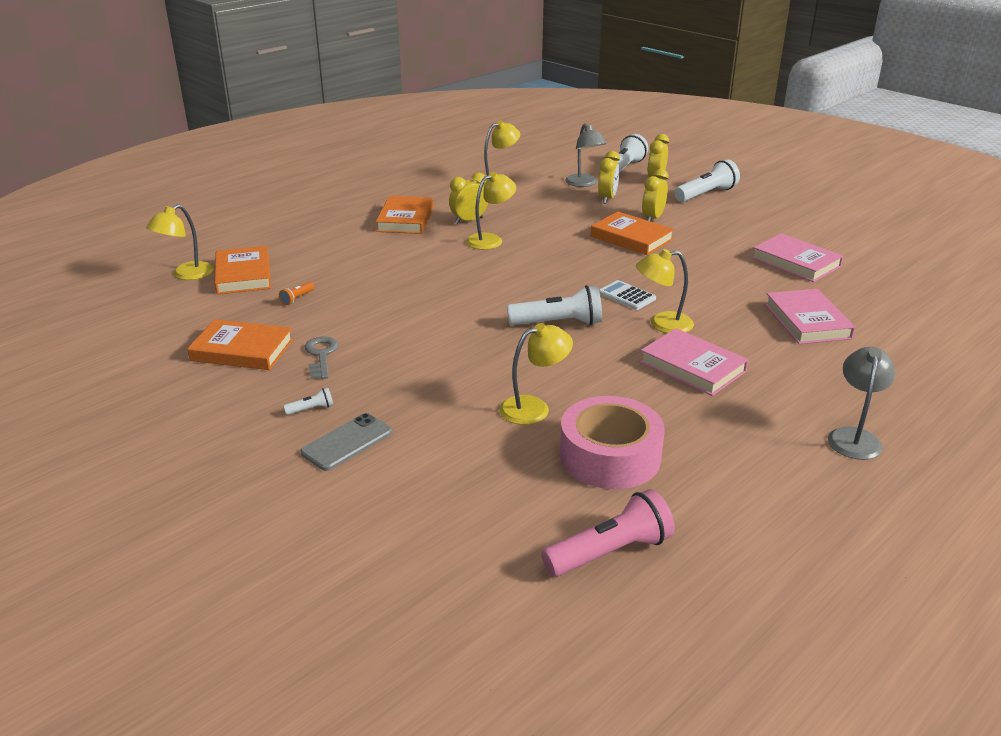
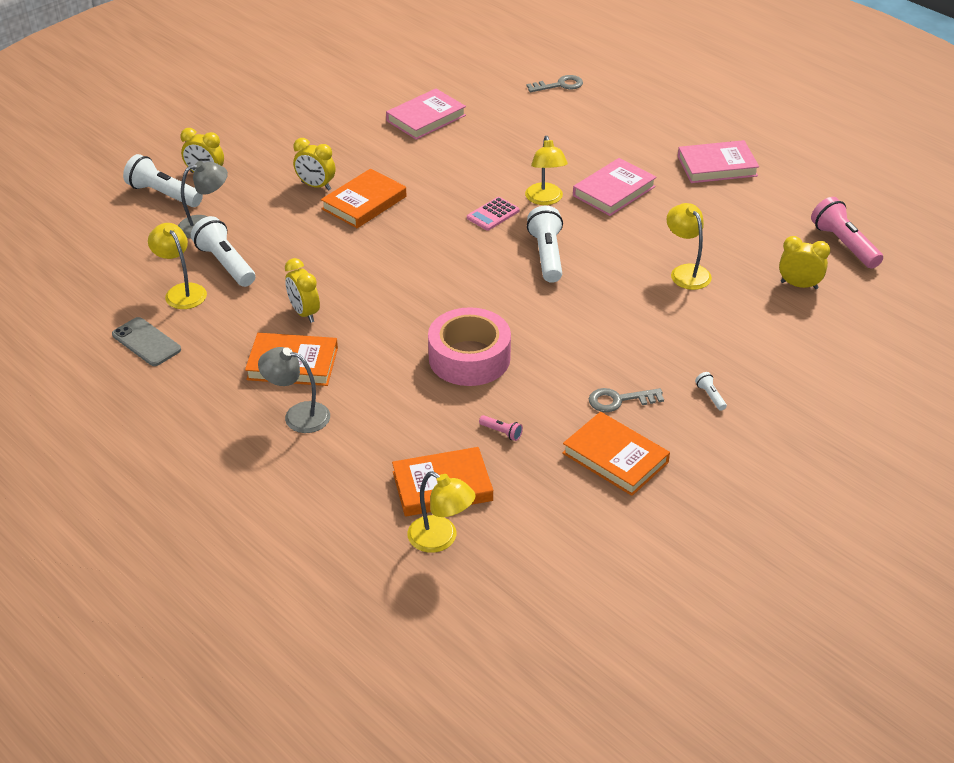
camera: 90 degrees left, 10 degrees up
orange book [187,319,293,370] -> orange book turned 60 degrees counterclockwise [562,412,670,496]
orange flashlight [279,282,314,305] -> pink flashlight [479,415,523,441]
grey phone [300,413,392,471] -> grey phone moved to [112,317,181,366]
yellow lamp [466,172,516,250] -> none
pink tape [560,396,665,489] -> pink tape moved to [428,307,511,386]
yellow clock [598,151,620,204] -> yellow clock moved to [779,236,830,289]
white calculator [599,280,656,310] -> pink calculator [467,197,520,231]
white flashlight [674,159,740,202] -> white flashlight moved to [191,216,255,287]
pink book [765,289,855,344] -> pink book moved to [678,140,759,183]
grey lamp [828,347,895,460] -> grey lamp moved to [258,347,330,433]
none -> grey key [527,75,583,92]

